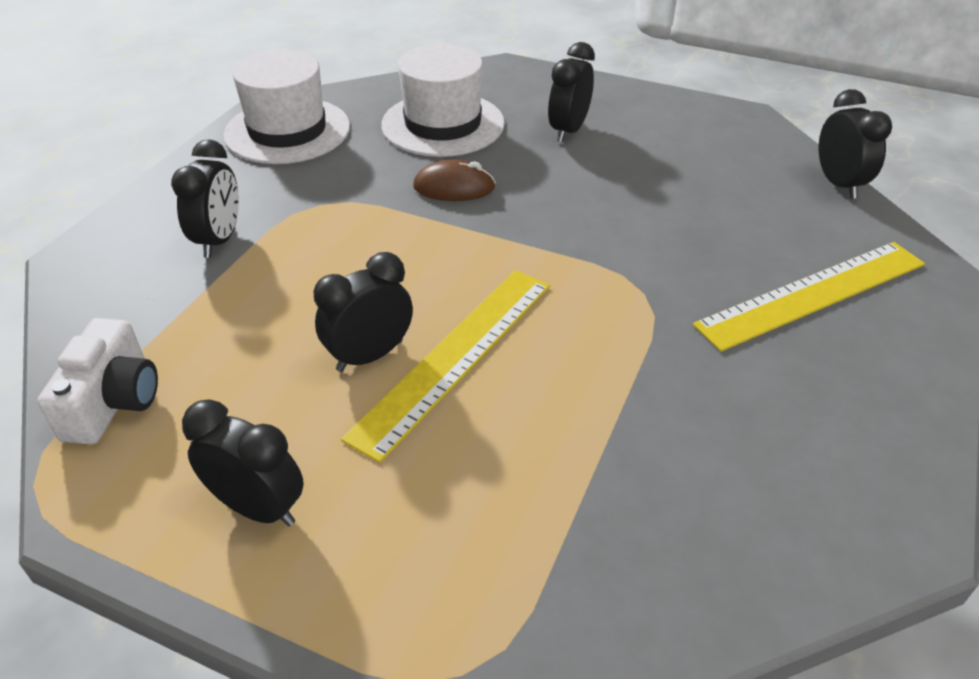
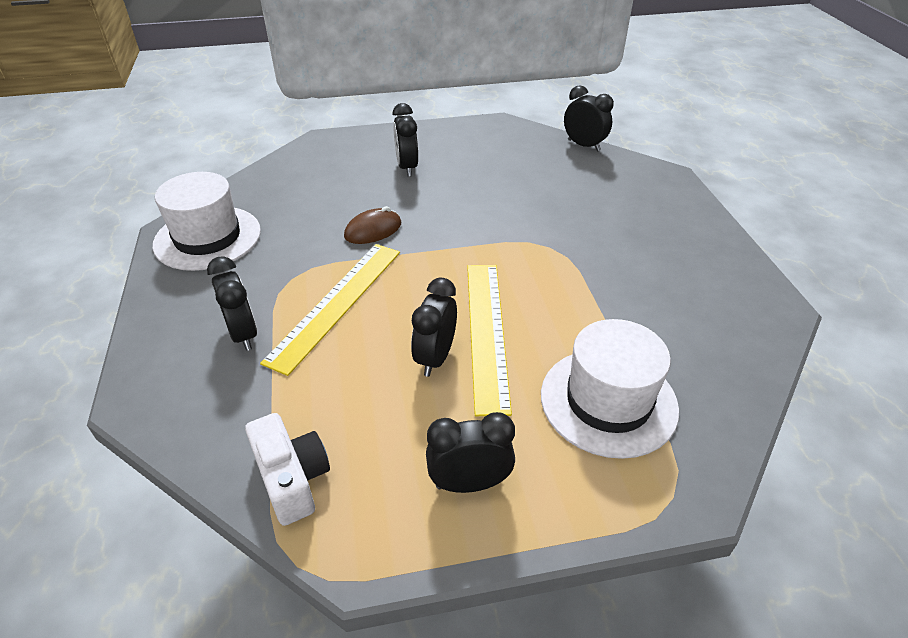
camera: 35 degrees left, 0 degrees up
white hat [381,44,505,157] -> white hat moved to [541,319,679,459]
yellow ruler [693,242,925,352] -> yellow ruler moved to [260,244,400,376]

